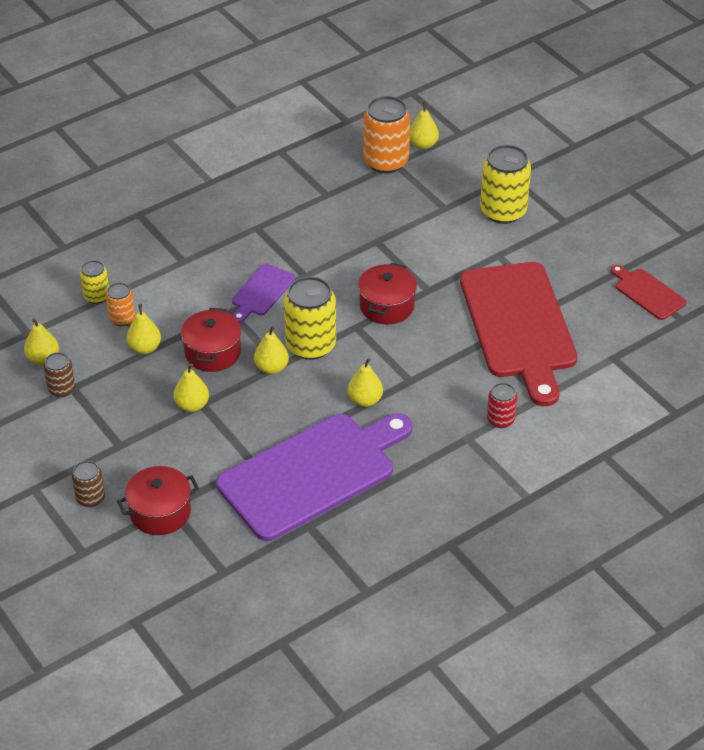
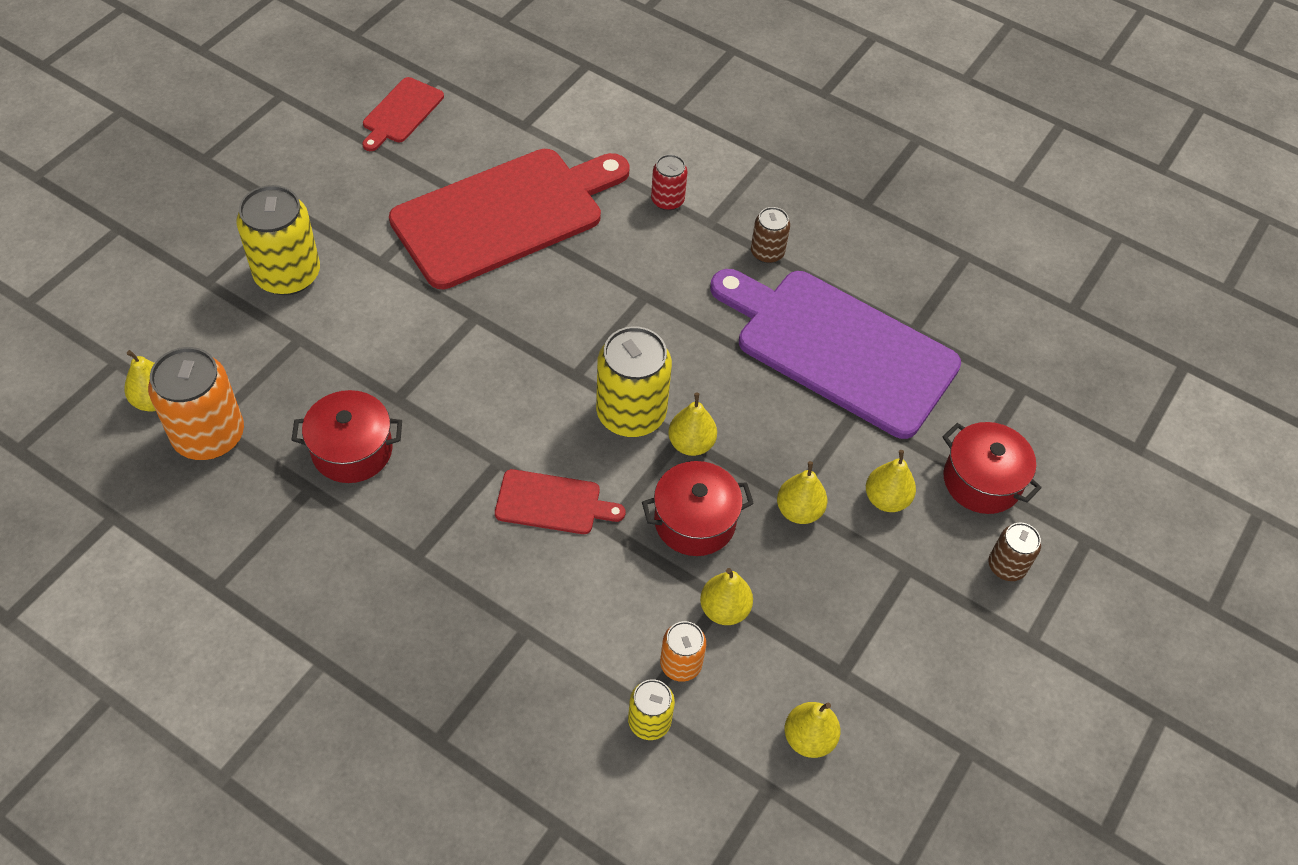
camera: 115 degrees left, 10 degrees up
brown can [44,352,75,397] -> brown can moved to [751,207,790,263]
purple cutting board [232,263,295,323] -> red cutting board [495,469,626,534]
yellow pear [348,358,383,407] -> yellow pear moved to [866,450,916,512]
red pot [358,263,417,324] -> red pot moved to [292,390,402,483]

